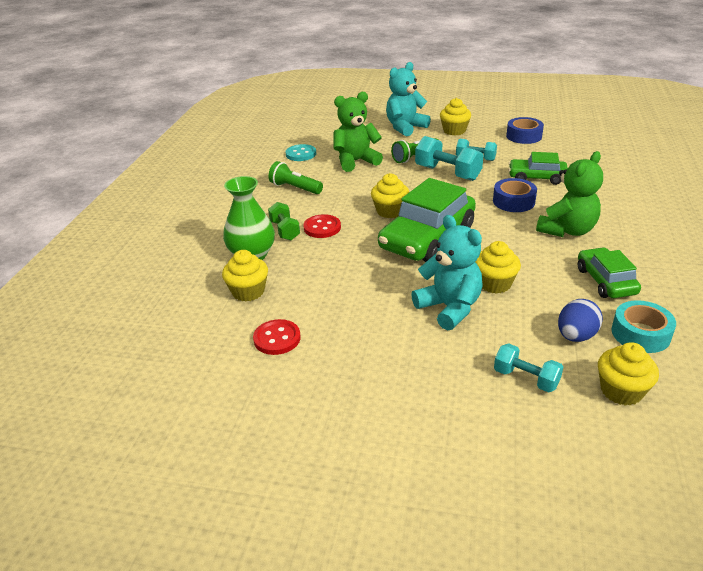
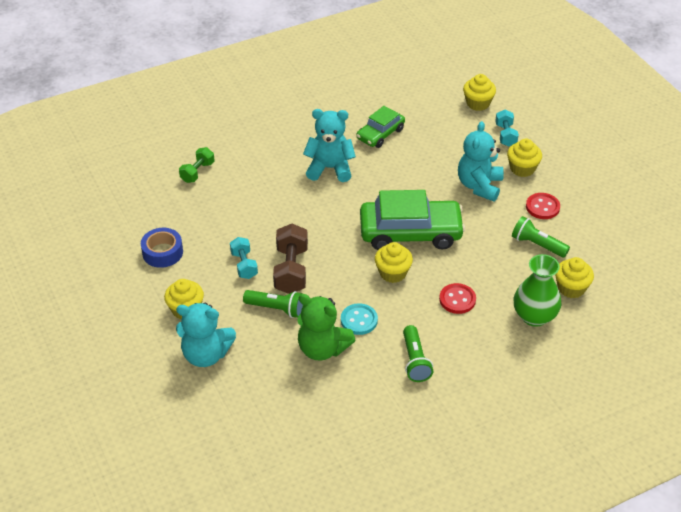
camera: 130 degrees left, 10 degrees up
red button [253,319,301,355] -> red button moved to [526,193,560,219]
green dumbbell [268,202,300,241] -> green dumbbell moved to [179,147,215,183]
turquoise button [285,144,316,161] -> turquoise button moved to [341,303,378,335]
turquoise dumbbell [415,136,484,181] -> brown dumbbell [273,224,308,294]
yellow cupcake [475,241,521,294] -> yellow cupcake moved to [507,139,542,177]
blue tape [493,178,537,212] -> none
green car [509,152,567,185] -> none
green teddy bear [536,151,603,237] -> turquoise teddy bear [303,109,356,182]
blue egg [558,299,603,342] -> none
turquoise tape [612,300,676,353] -> none
none -> green flashlight [512,216,570,258]

